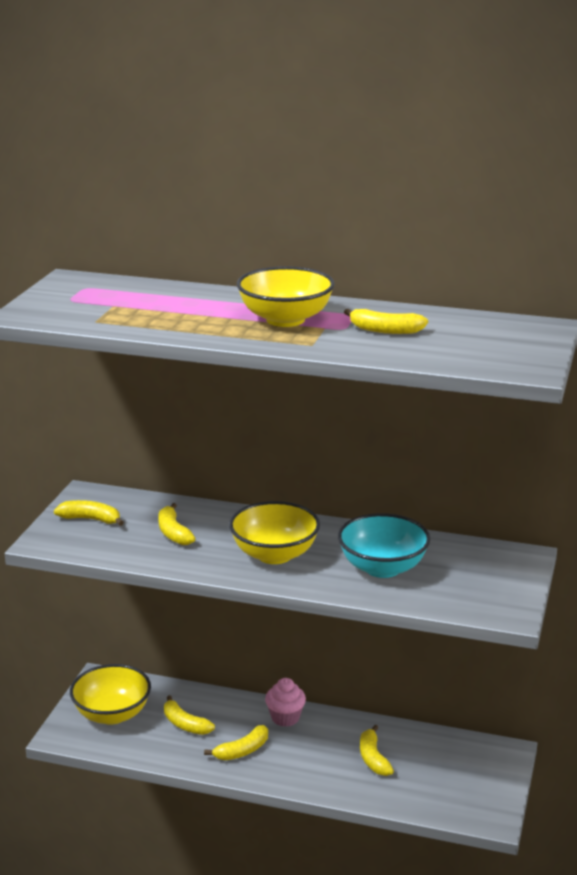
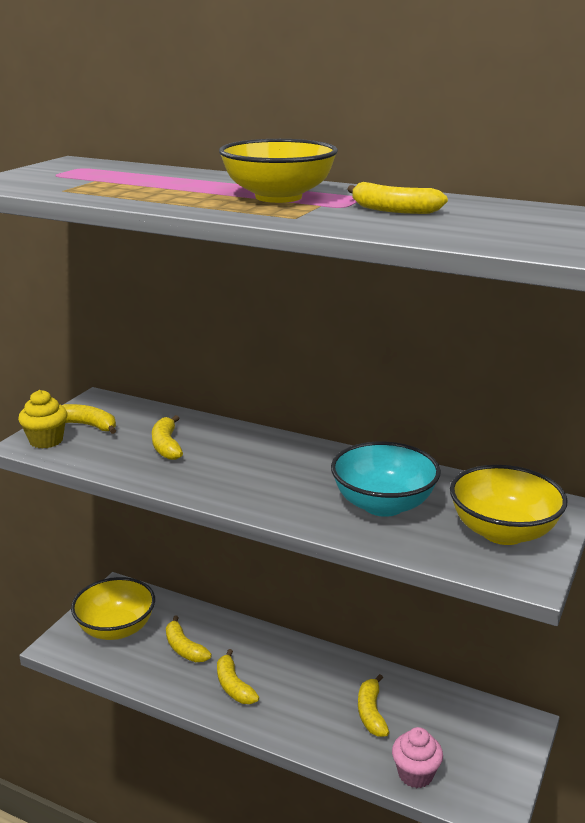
camera: 10 degrees right, 0 degrees up
yellow banana [204,725,268,760] -> yellow banana turned 90 degrees clockwise [217,649,259,704]
yellow bowl [229,501,320,564] -> yellow bowl moved to [450,465,568,545]
pink cupcake [265,678,306,727] -> pink cupcake moved to [392,727,443,788]
none -> yellow cupcake [18,390,67,449]

